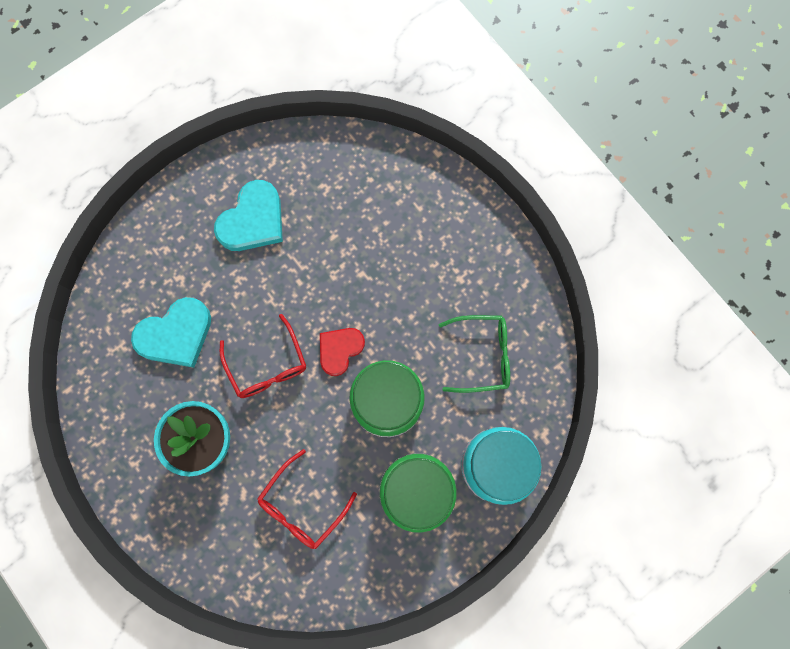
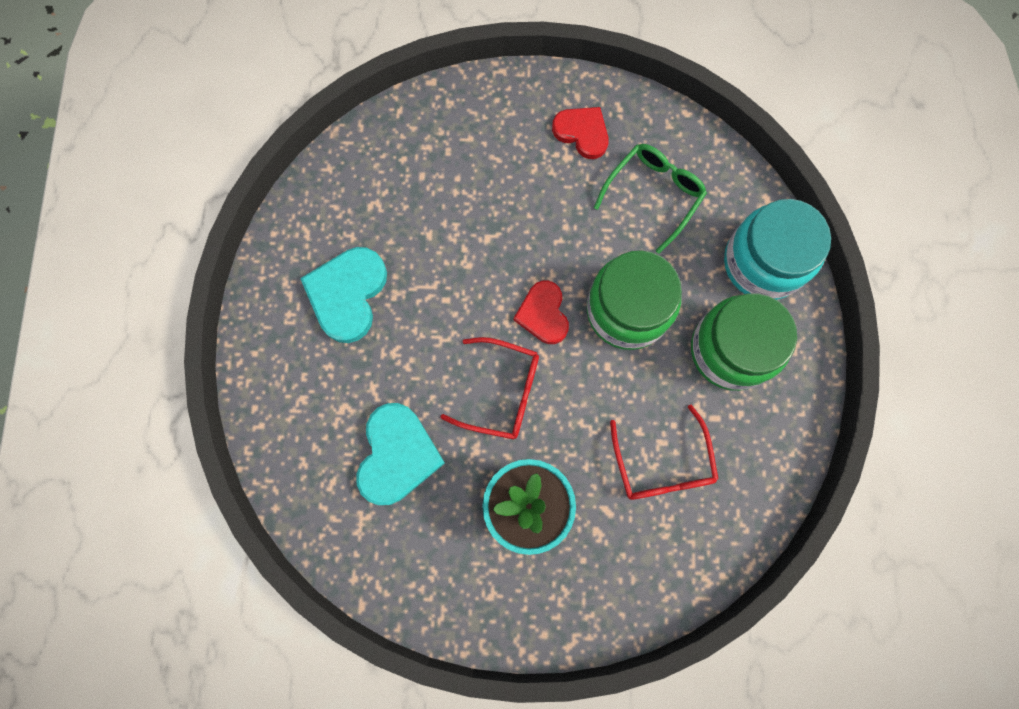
camera: 50 degrees left, 0 degrees up
turquoise heart [214,180,283,251] -> turquoise heart turned 150 degrees counterclockwise [300,247,387,343]
none -> red heart [552,107,609,159]

